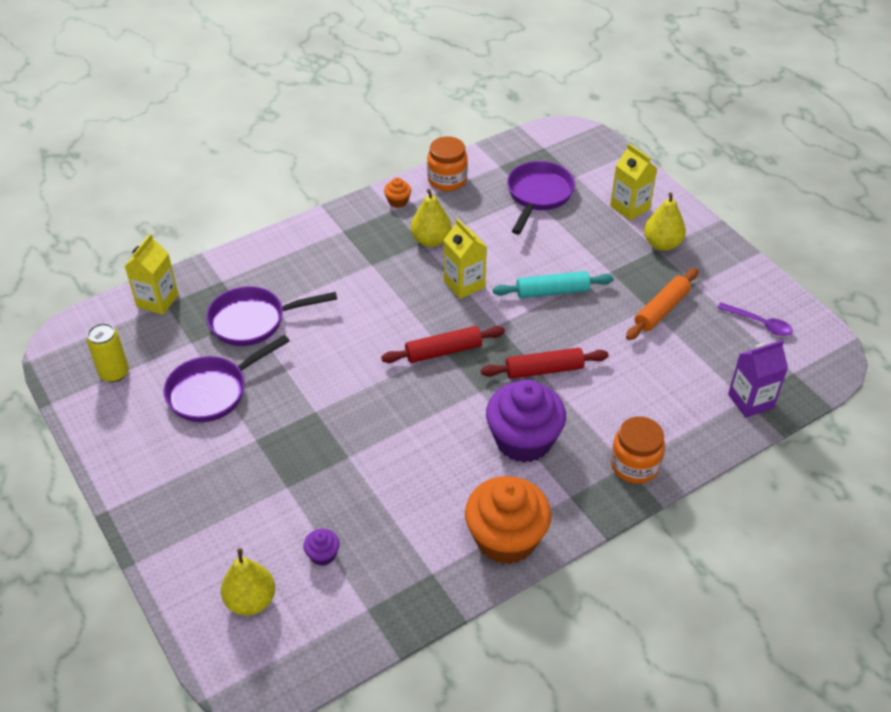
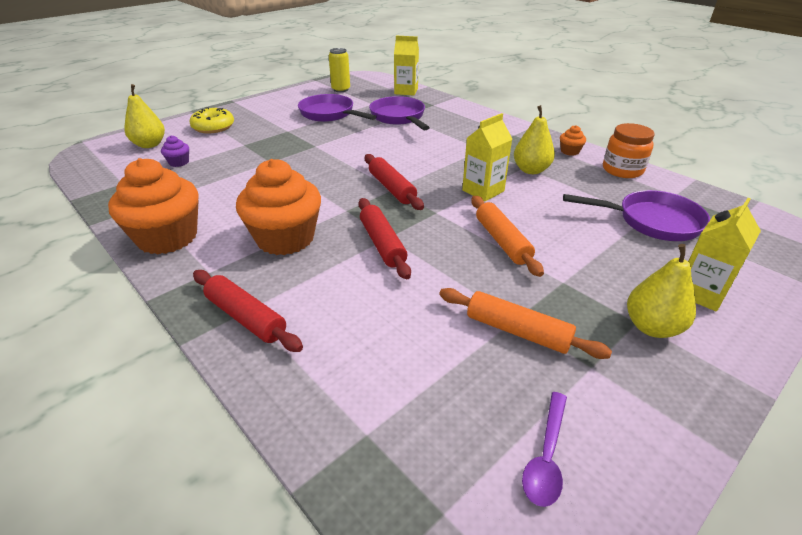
camera: 80 degrees right, 10 degrees down
purple cupcake [486,380,566,463] -> orange cupcake [236,159,321,255]
turquoise rolling pin [493,271,613,298] -> orange rolling pin [471,196,544,277]
orange jar [611,416,665,484] -> red rolling pin [193,270,303,352]
purple carton [728,340,788,418] -> none
none -> yellow donut [189,107,234,133]

